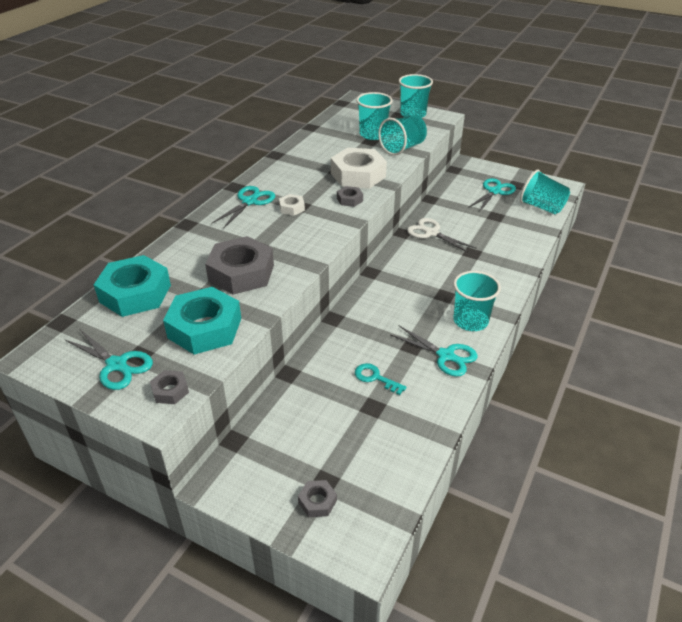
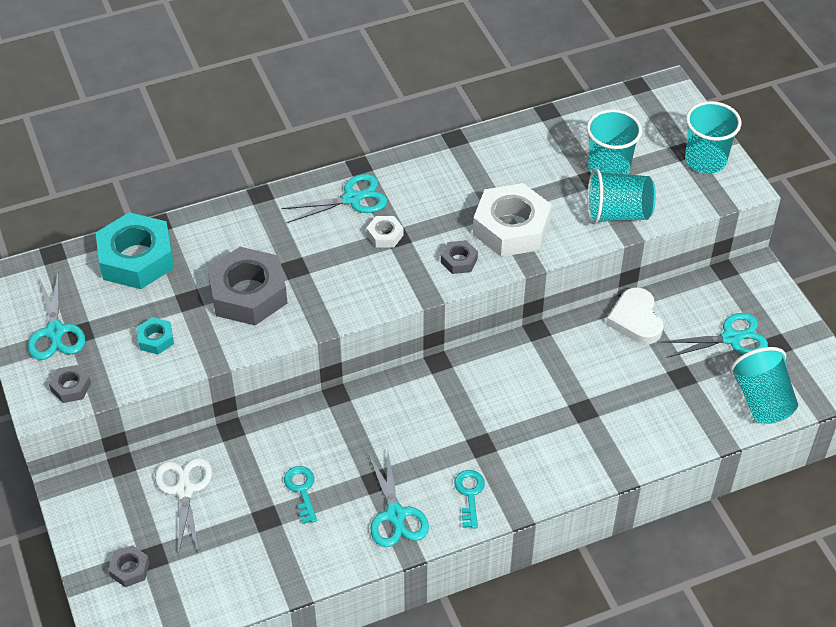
camera: 40 degrees right, 10 degrees up
turquoise nut [163,287,241,355] -> turquoise nut [136,317,174,355], size x0.46
white scissors [407,218,477,254] -> white scissors moved to [155,458,212,555]
turquoise cup [453,271,501,331] -> turquoise key [454,470,485,529]
none -> white heart [606,287,664,344]

